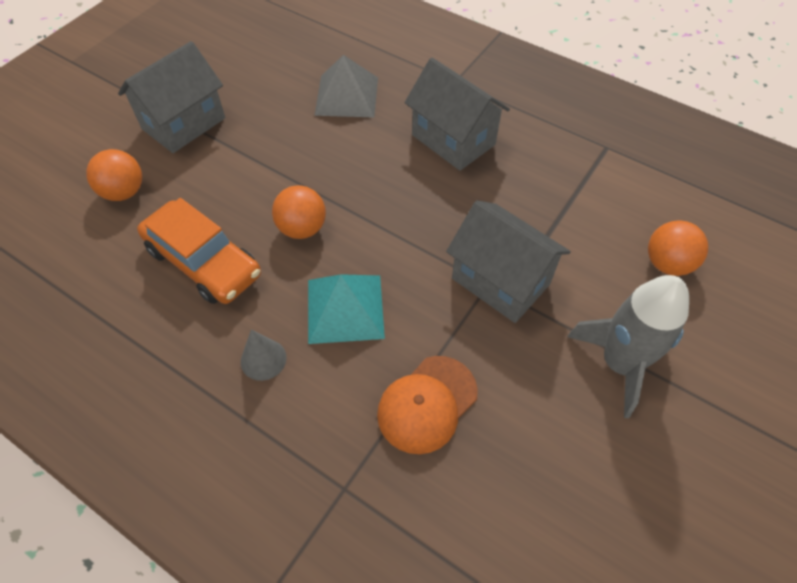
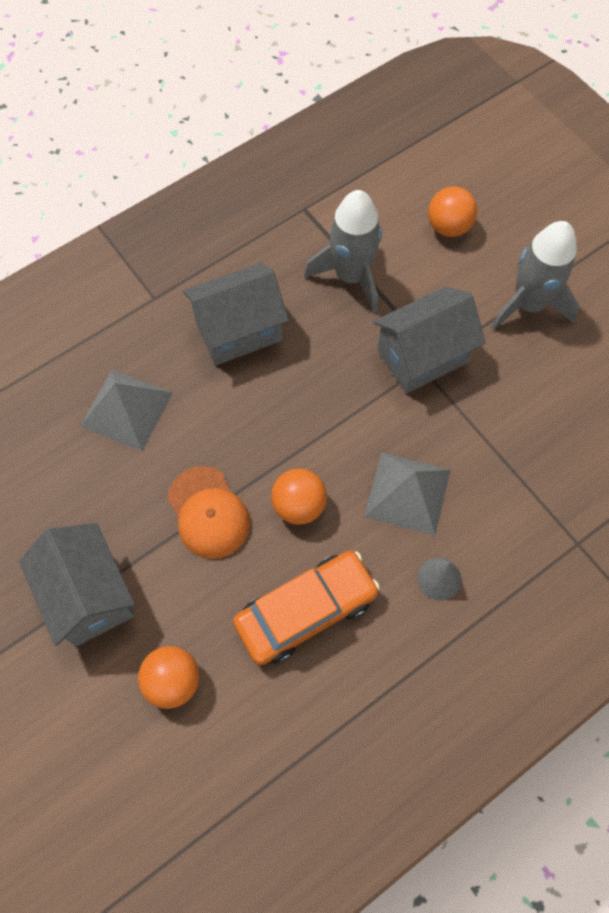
camera: 70 degrees left, 10 degrees up
turquoise pyramid [308,274,385,344] -> grey pyramid [364,452,450,536]
orange cap [377,356,478,454] -> orange cap moved to [167,466,250,559]
none -> grey rocket [304,190,382,313]

